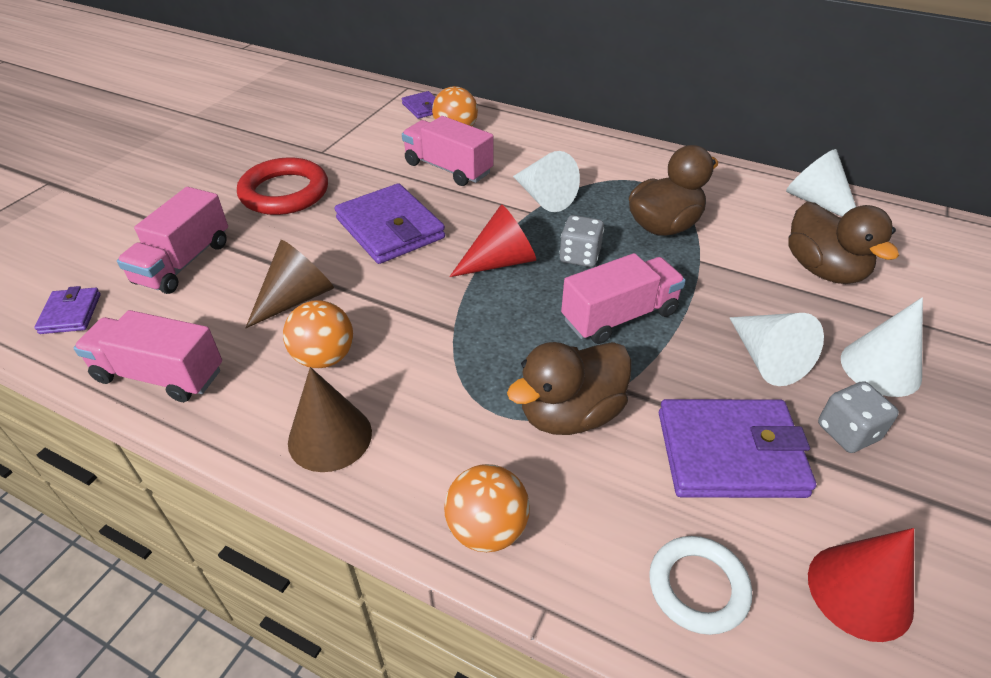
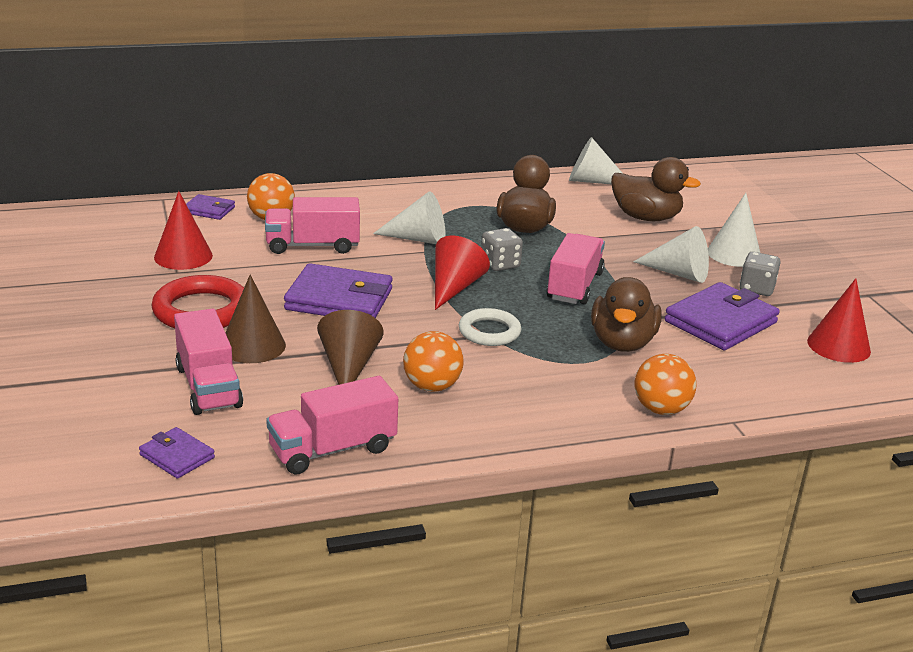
camera: 45 degrees left, 15 degrees down
brown cone [288,367,372,472] -> brown cone moved to [226,275,286,363]
white ring [649,536,752,635] -> white ring moved to [459,308,521,346]
none -> red cone [154,191,213,270]

